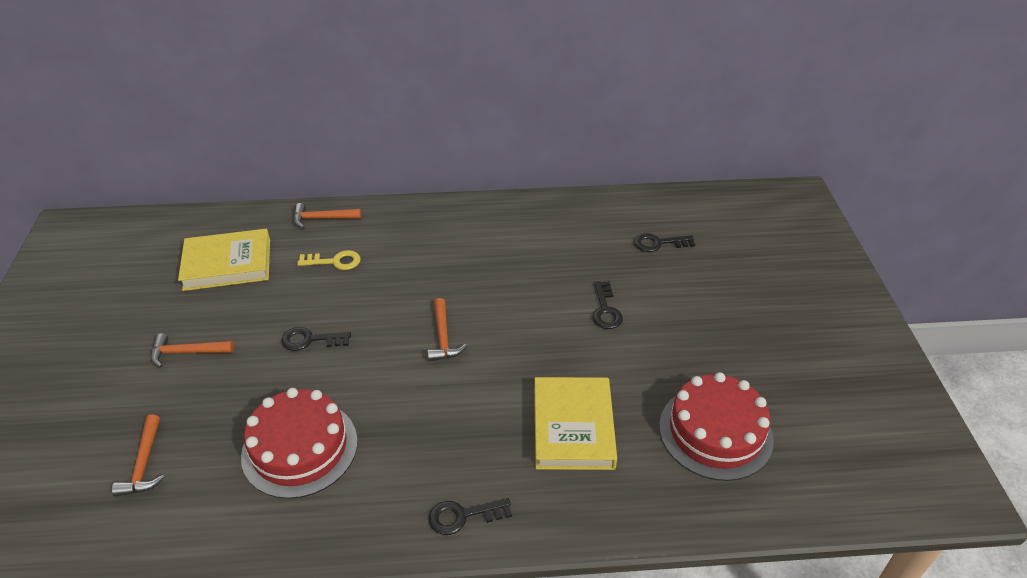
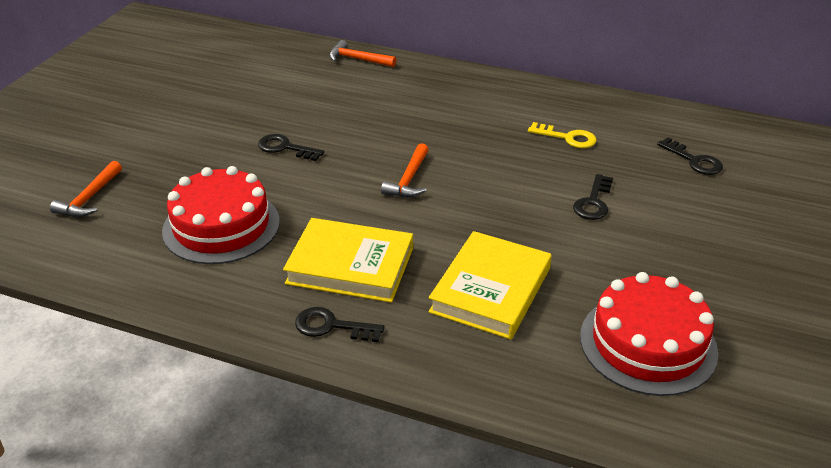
camera: 25 degrees right, 5 degrees down
orange hammer [151,333,234,368] -> none
yellow book [178,229,270,291] -> yellow book moved to [283,218,413,303]
yellow key [297,250,361,270] -> yellow key moved to [528,122,596,148]
black key [634,233,695,252] -> black key turned 150 degrees counterclockwise [657,137,723,175]

